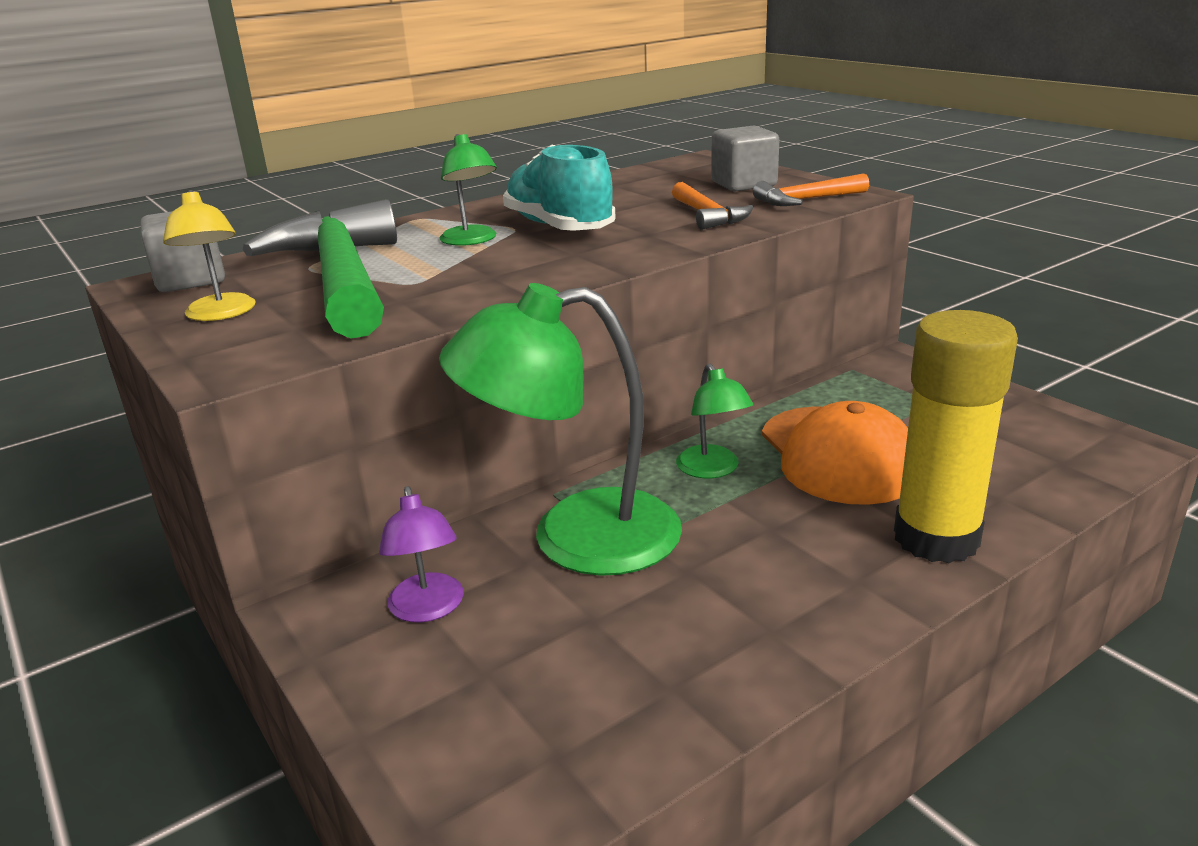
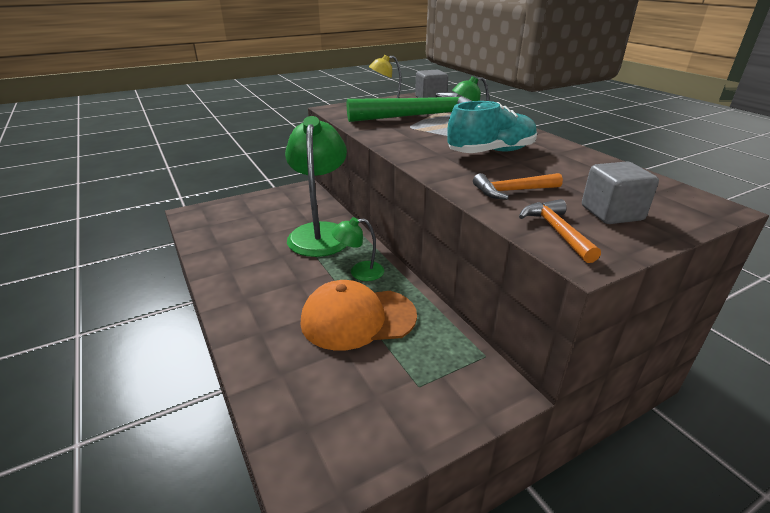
camera: 95 degrees right, 5 degrees up
purple lamp [379,486,464,622] -> none
yellow glue stick [894,310,1018,563] -> none

